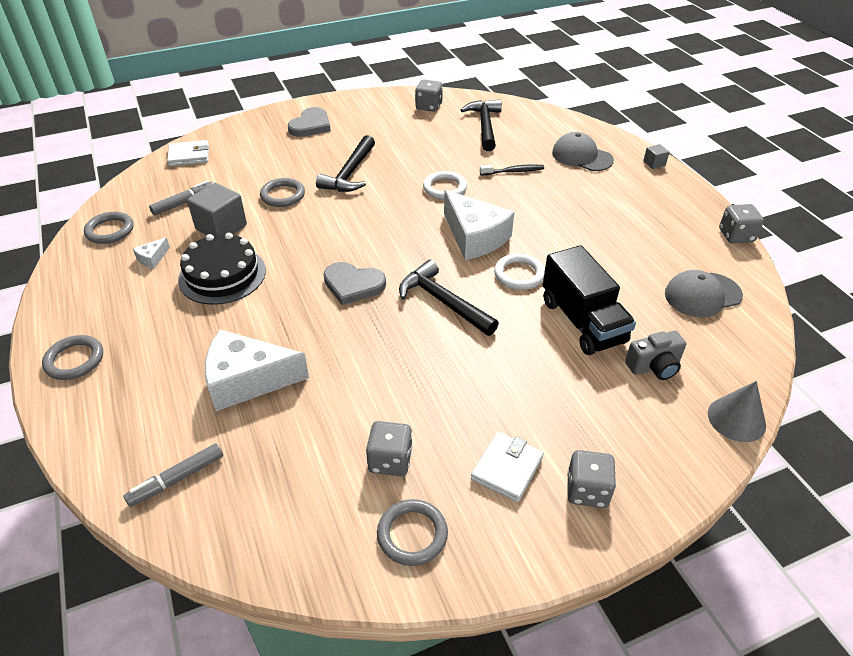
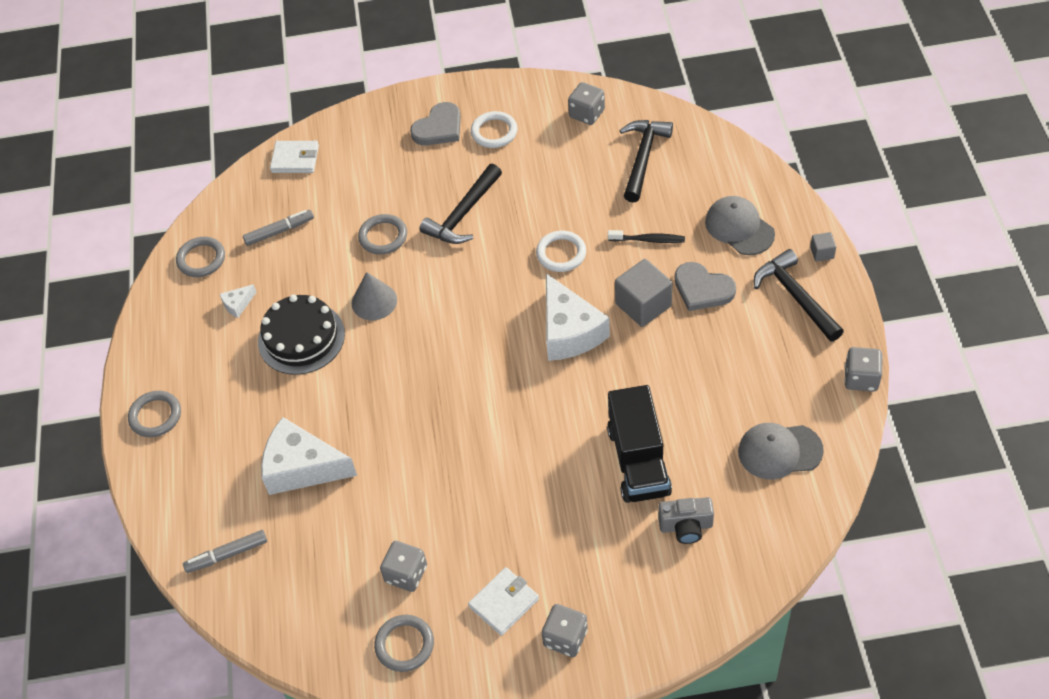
camera: 20 degrees right, 10 degrees up
grey cube [187,183,247,235] -> grey cube moved to [615,259,672,327]
grey heart [323,262,386,305] -> grey heart moved to [675,262,736,311]
black hammer [399,260,499,336] -> black hammer moved to [754,249,844,342]
white ring [494,254,545,290] -> white ring moved to [471,111,517,148]
grey cone [708,381,766,442] -> grey cone moved to [352,272,397,320]

